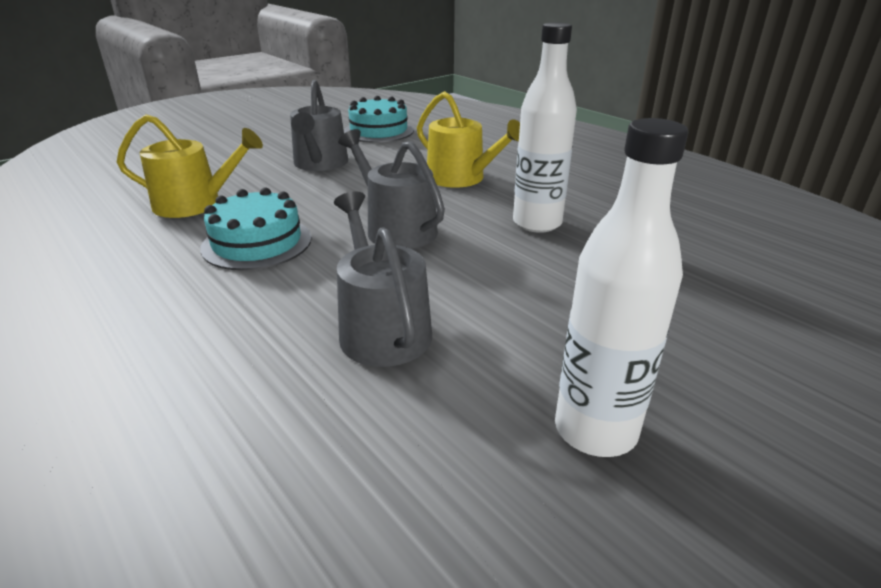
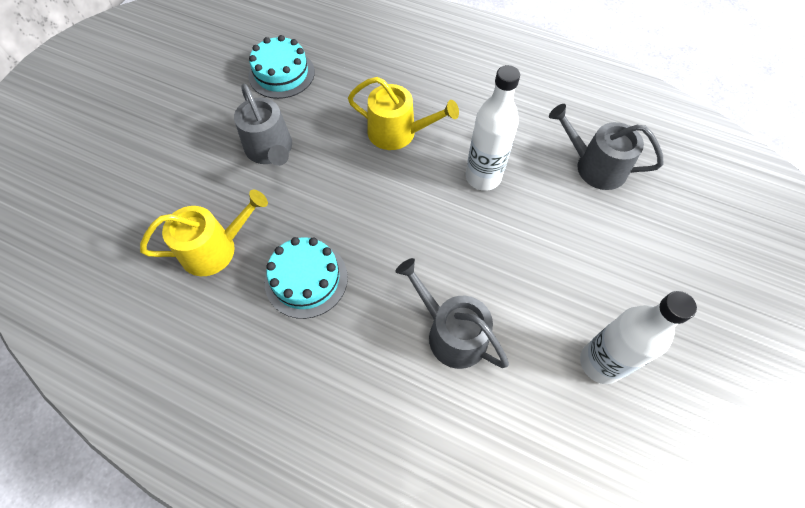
camera: 25 degrees left, 30 degrees up
grey watering can [338,129,445,249] -> grey watering can moved to [549,104,663,190]

